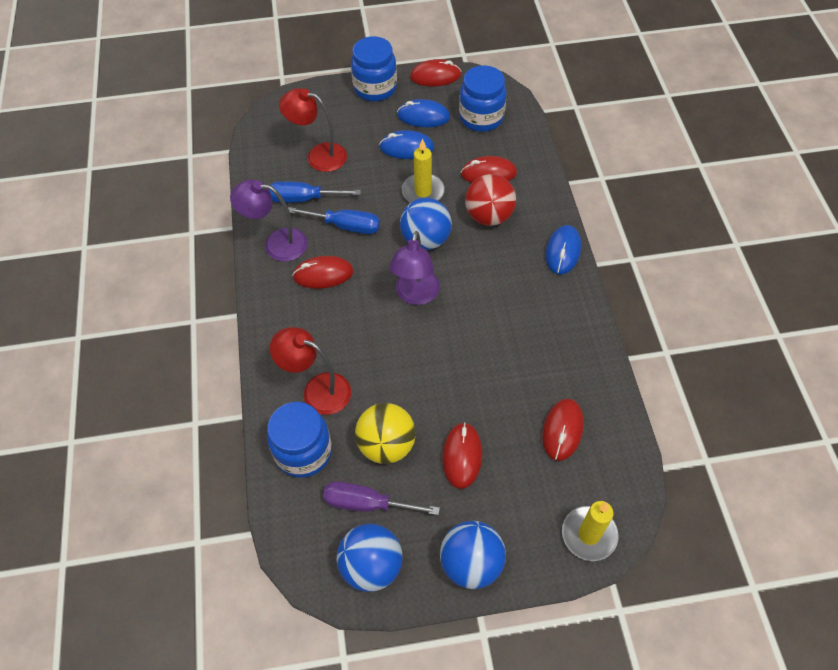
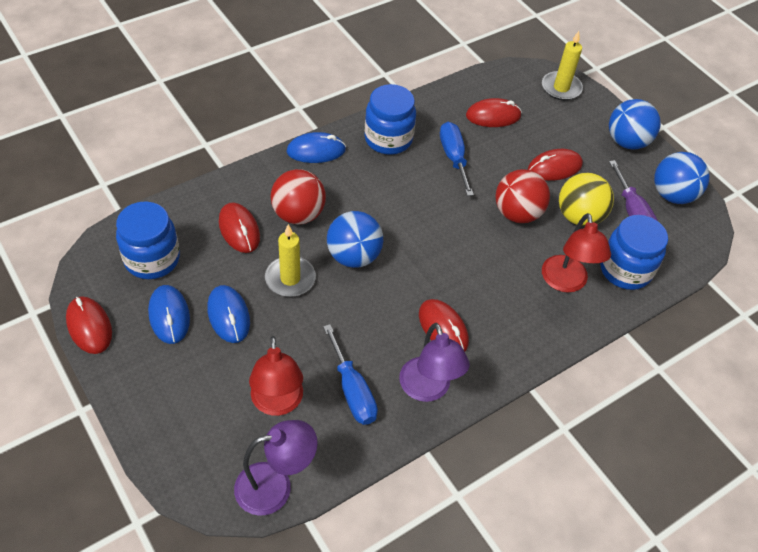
camera: 120 degrees left, 5 degrees down
blue screwdriver [288,207,380,234] -> blue screwdriver moved to [440,122,474,196]
blue jar [351,36,397,101] -> blue jar moved to [364,84,416,155]
purple lamp [389,231,440,305] -> purple lamp moved to [234,420,318,516]
none -> red ball [496,169,550,223]

